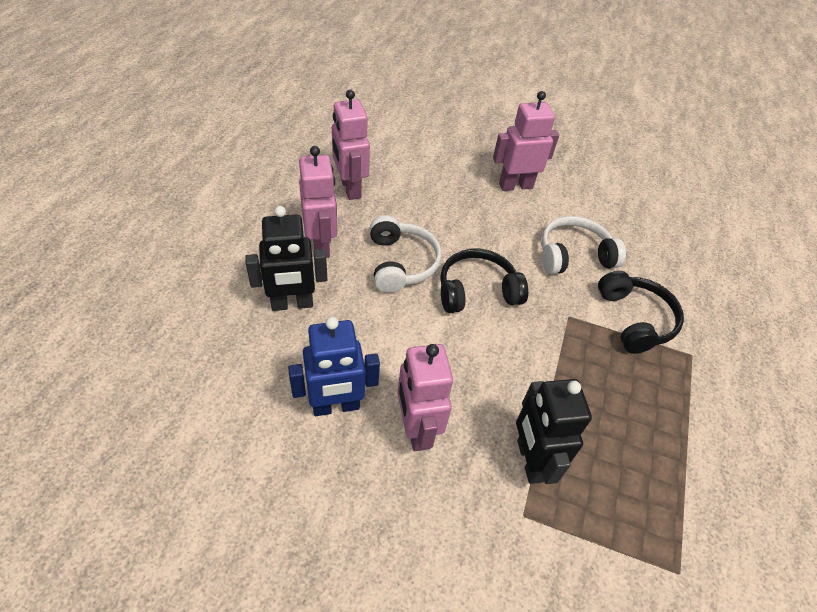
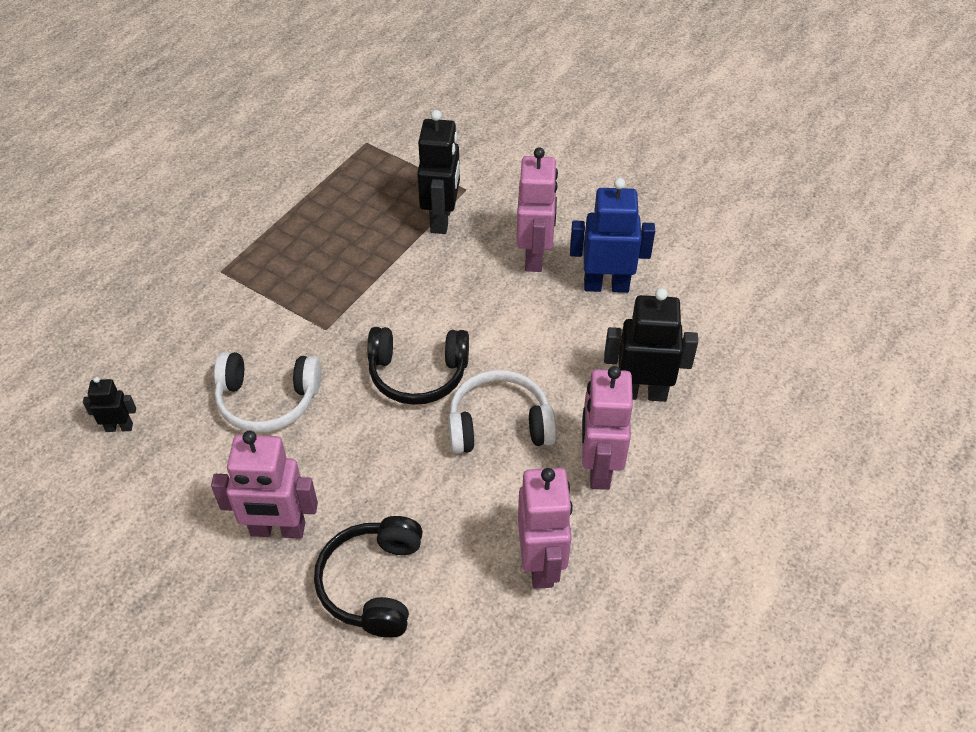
camera: 160 degrees left, 0 degrees up
white headphones [370,215,441,293] -> white headphones turned 75 degrees clockwise [448,370,556,454]
black headphones [598,271,684,354] -> black headphones moved to [314,516,423,638]
none -> black robot [83,377,136,432]

